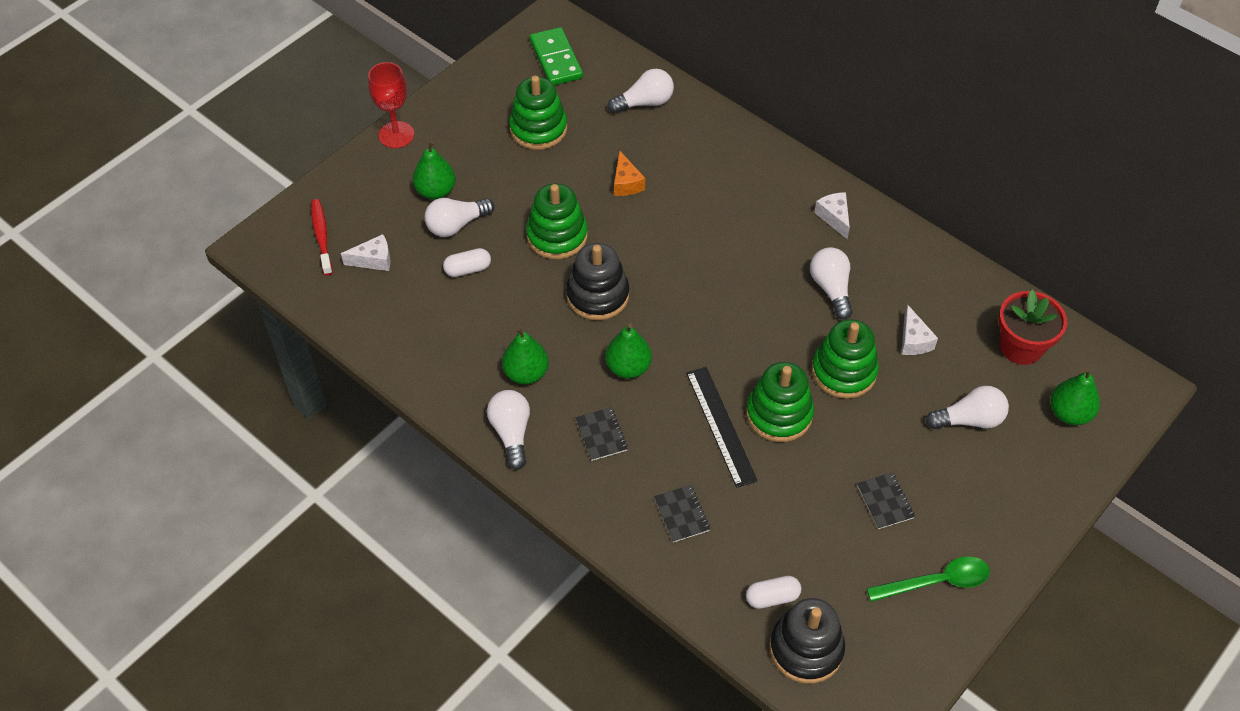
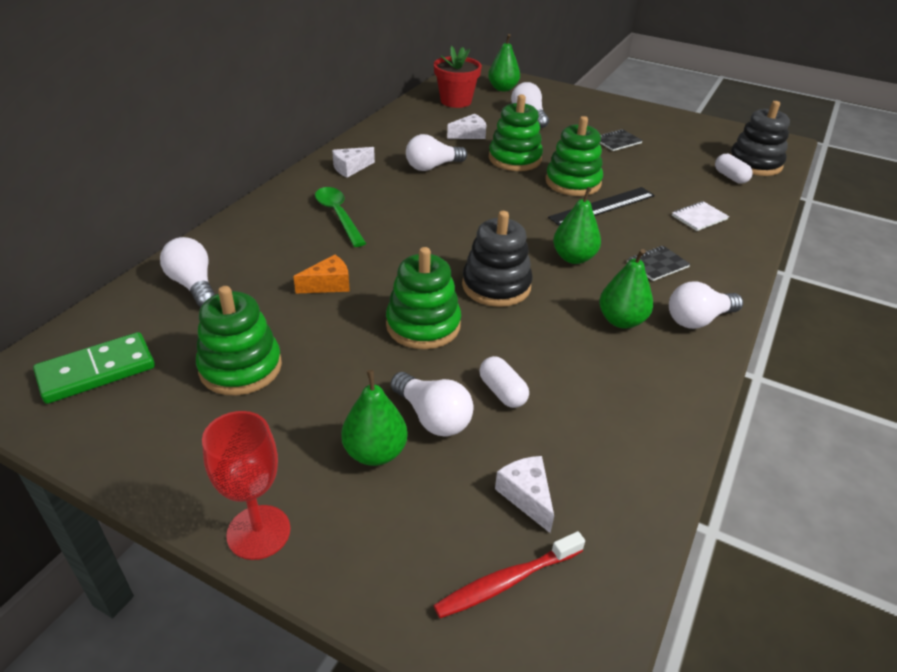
camera: 105 degrees left, 15 degrees down
black notebook [654,485,710,543] -> white notebook [672,201,729,231]
green spoon [866,556,990,602] -> green spoon moved to [315,187,366,247]

